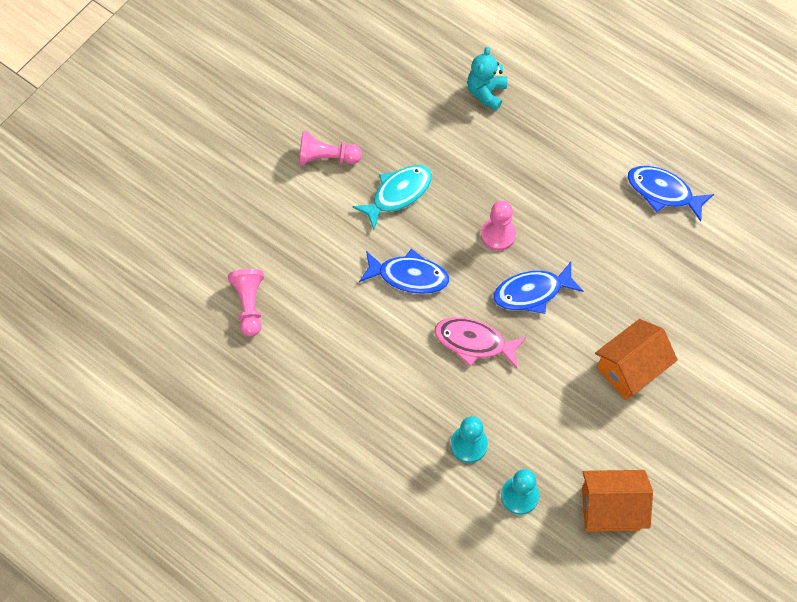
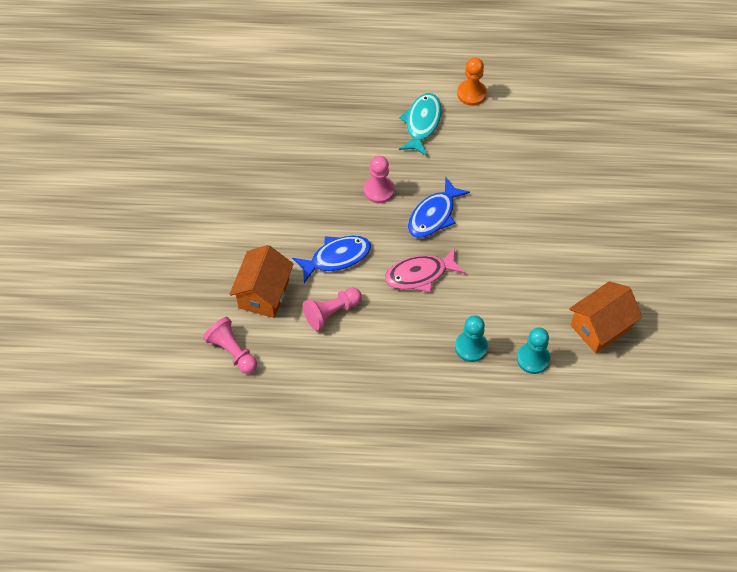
camera: 35 degrees left, 5 degrees down
pink pawn [299,131,362,165] -> pink pawn moved to [303,287,362,331]
turquoise fish [352,165,432,229] -> turquoise fish moved to [399,93,442,156]
turquoise teddy bear [467,47,507,111] -> none
orange house [595,319,678,400] -> orange house moved to [229,245,294,318]
blue fish [627,166,714,222] -> orange pawn [457,57,487,106]

